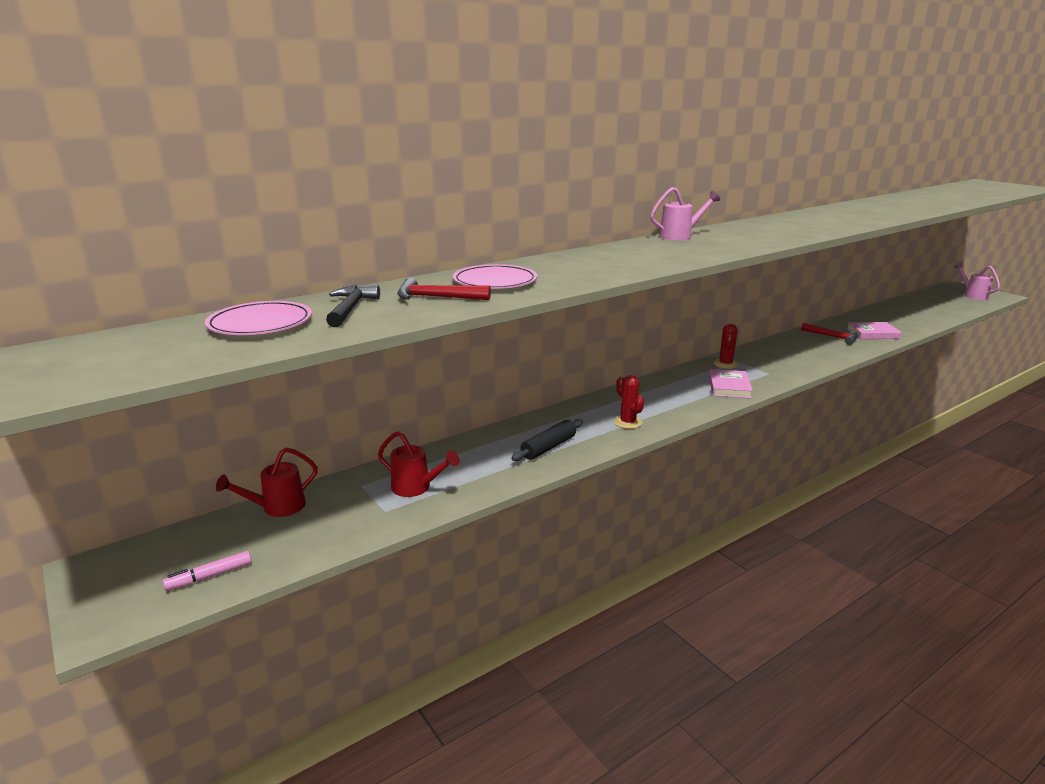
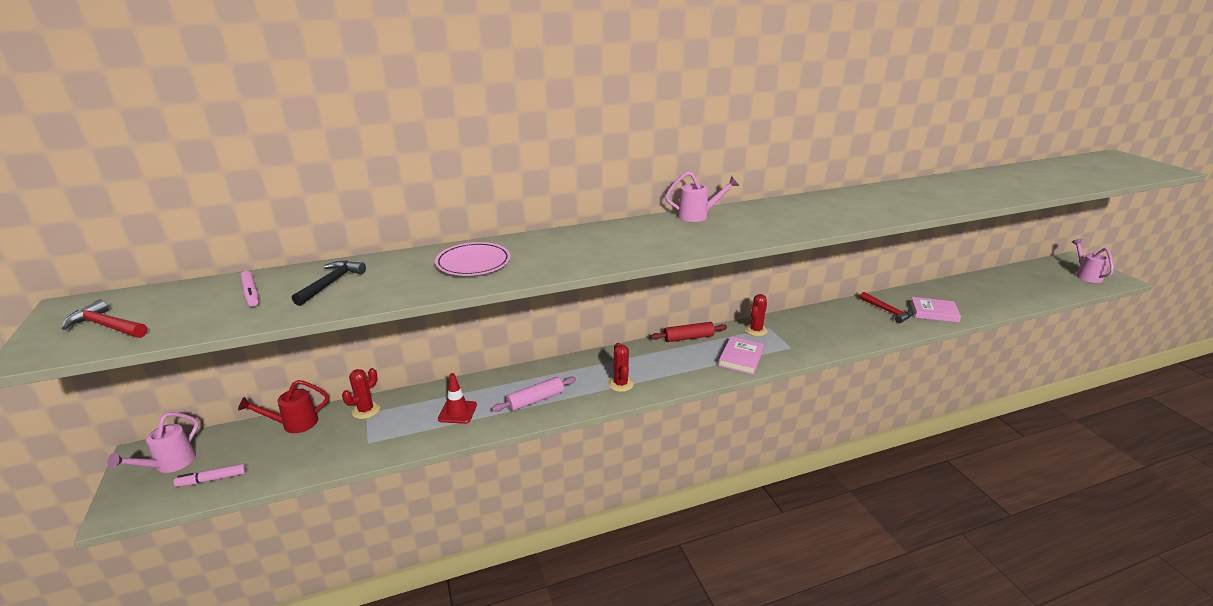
camera: 15 degrees right, 5 degrees up
pink plate [205,301,312,335] -> pink marker [240,271,259,307]
red watering can [378,431,459,497] -> none
red hammer [397,278,491,300] -> red hammer moved to [62,300,148,338]
black rolling pin [511,419,583,461] -> pink rolling pin [492,376,576,412]
none -> pink watering can [107,412,199,473]
none -> red cactus [342,368,380,419]
none -> red traffic cone [438,373,477,424]
none -> red rolling pin [650,322,727,342]

